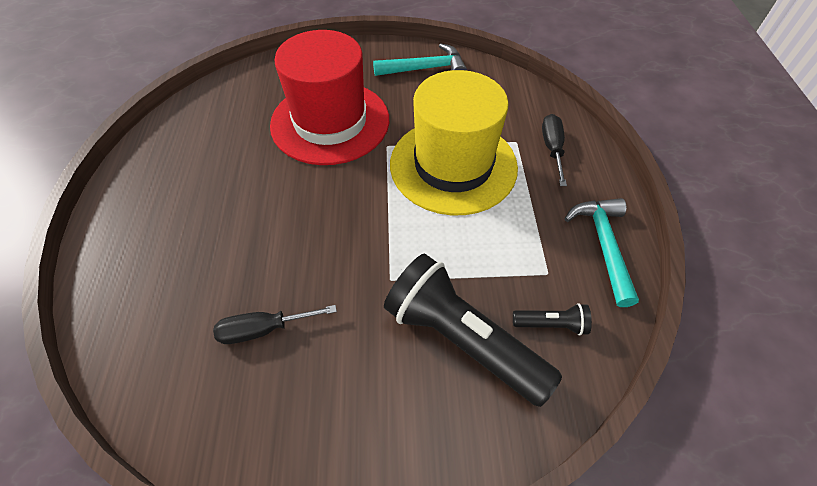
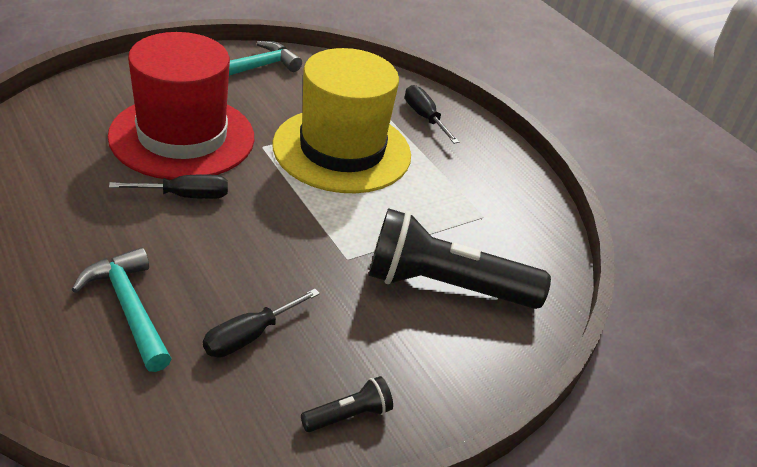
camera: 35 degrees left, 15 degrees down
black flashlight [513,303,592,336] -> black flashlight moved to [301,376,393,432]
turquoise hammer [564,198,639,307] -> turquoise hammer moved to [71,247,172,372]
none -> black screwdriver [109,174,228,199]

